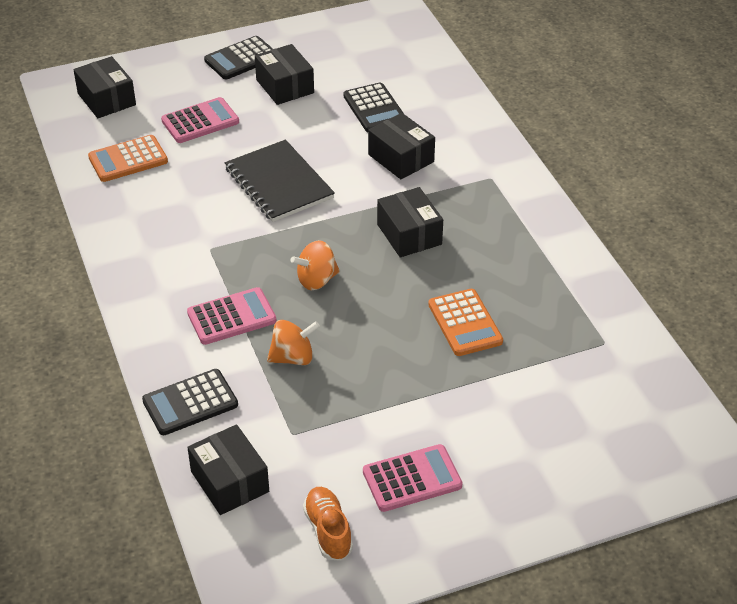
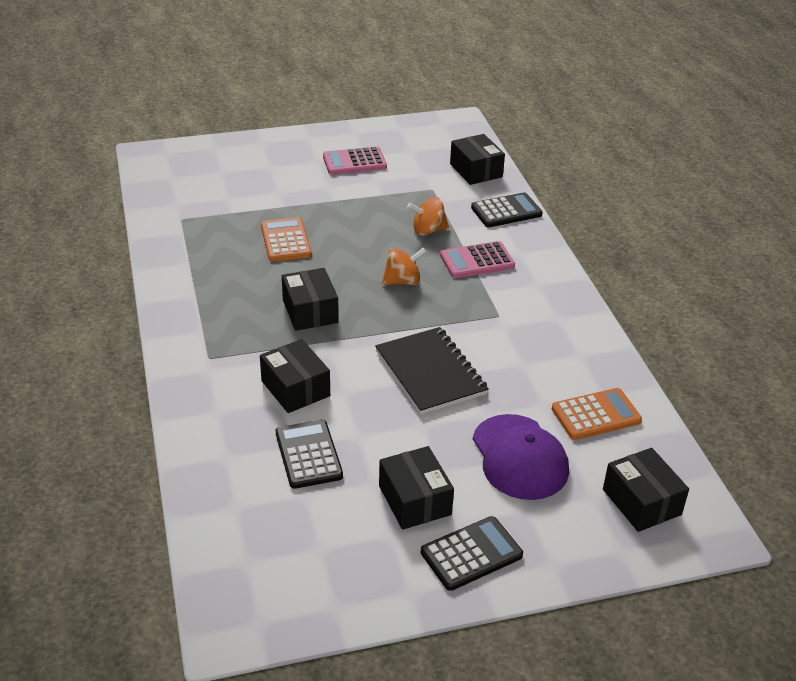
camera: 175 degrees left, 5 degrees down
pink calculator [161,97,239,143] -> purple cap [473,414,569,500]
orange shoe [303,487,353,561] -> none

